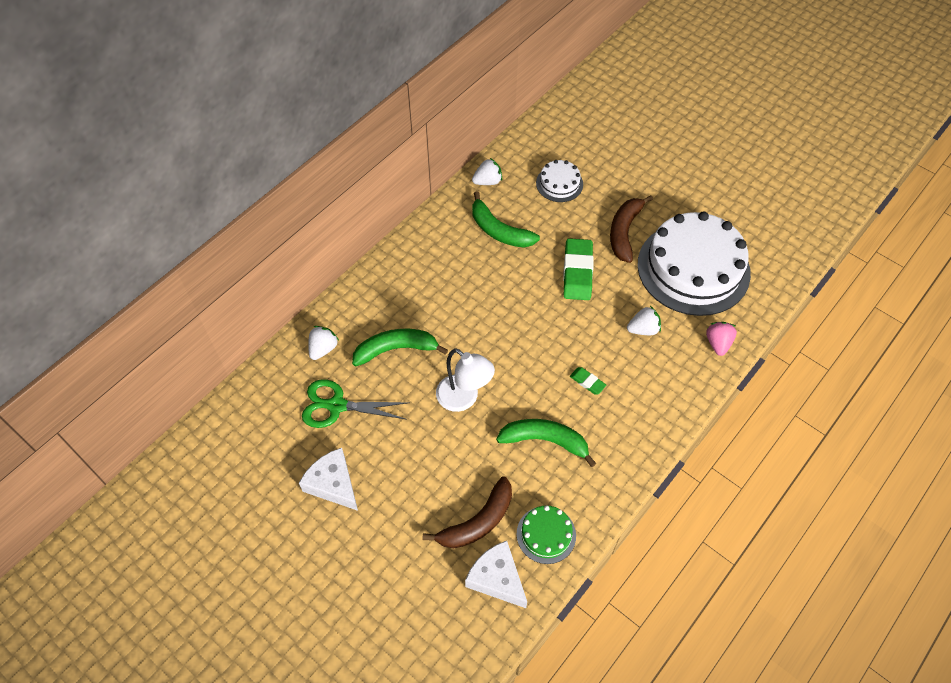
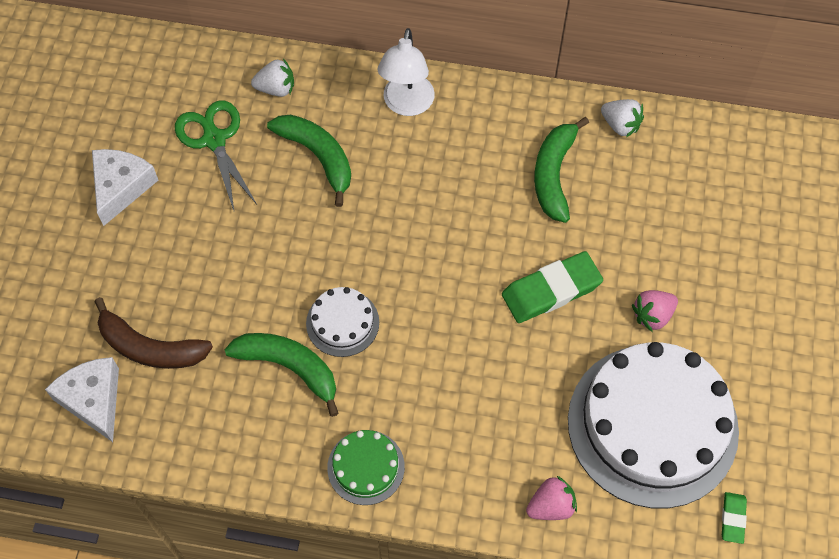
camera: 60 degrees right, 5 degrees up
white lamp [436,348,495,412] -> white lamp moved to [378,28,435,116]
white cheese [465,541,527,608] -> white cheese turned 45 degrees counterclockwise [45,357,119,442]
green banana [496,419,596,467] -> green banana turned 45 degrees counterclockwise [224,333,339,417]
green cake [517,505,576,564] -> green cake moved to [327,430,405,505]
white cake [536,160,583,202] -> white cake moved to [306,287,379,357]
green eraser [570,367,606,394] -> green eraser moved to [722,492,747,544]
brown banana [610,195,653,263] -> pink strawberry [632,290,678,332]
white strawberry [627,306,661,335] -> none

